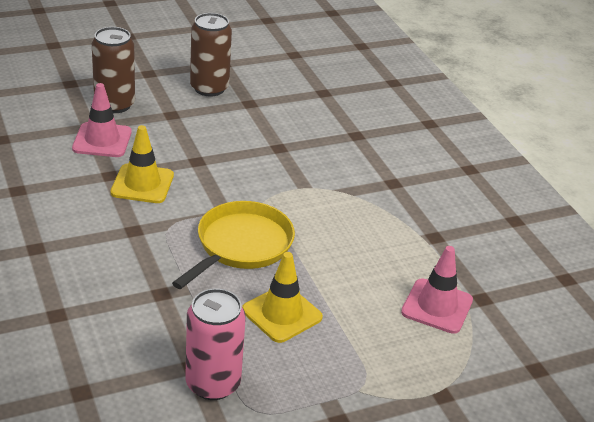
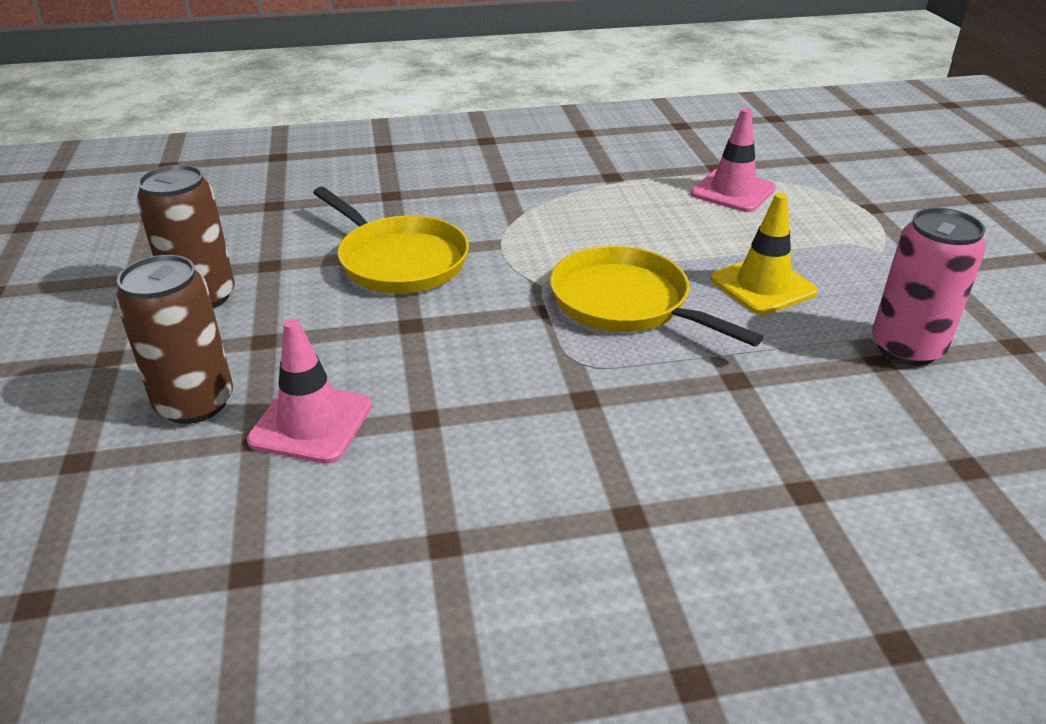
camera: 75 degrees left, 0 degrees up
yellow traffic cone [110,125,174,203] -> none
none -> yellow pan [313,187,469,293]

